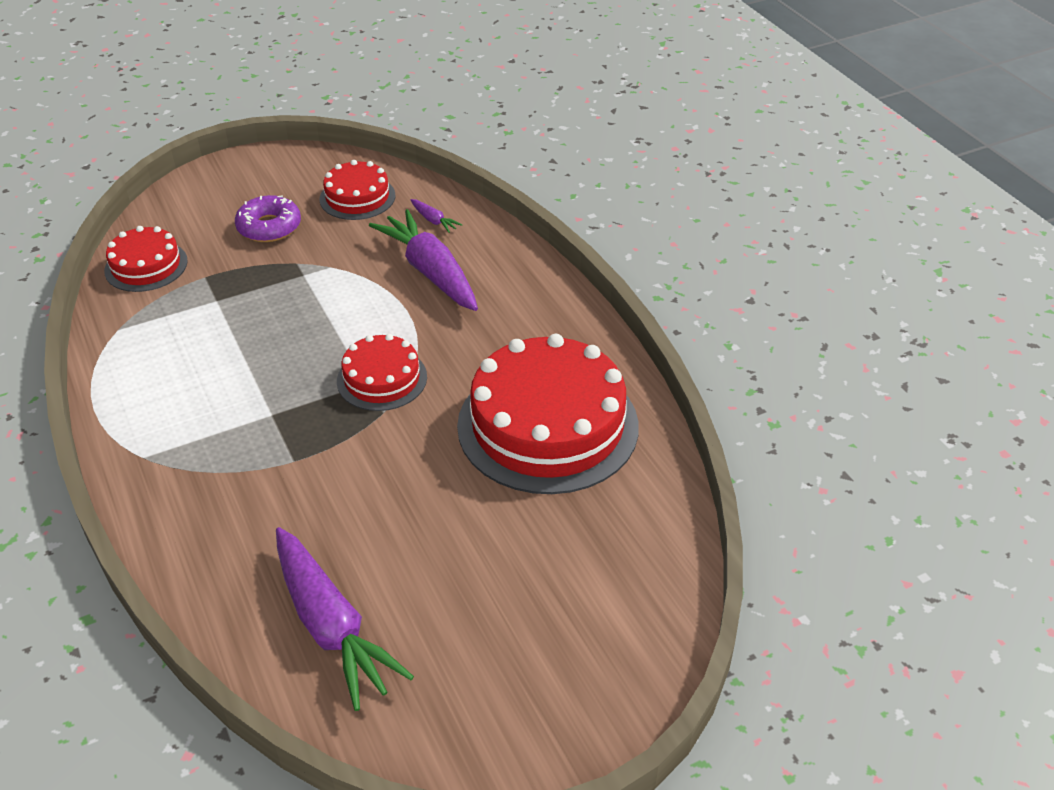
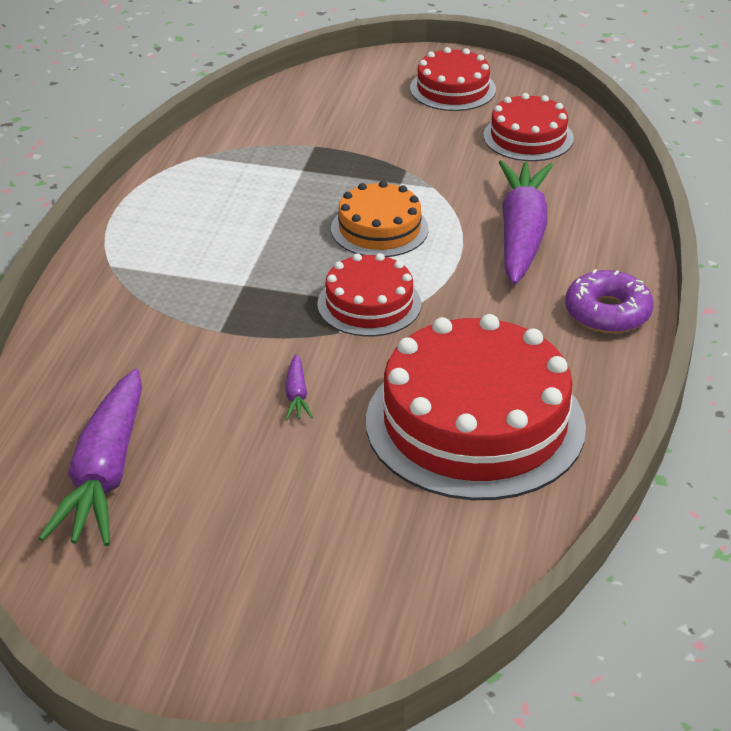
camera: 40 degrees right, 5 degrees down
red cake [104,226,188,292] -> red cake moved to [410,47,496,111]
purple donut [235,195,301,242] -> purple donut moved to [565,269,654,334]
purple carrot [411,199,462,233] -> purple carrot moved to [285,354,313,420]
none -> orange cake [331,181,429,257]

